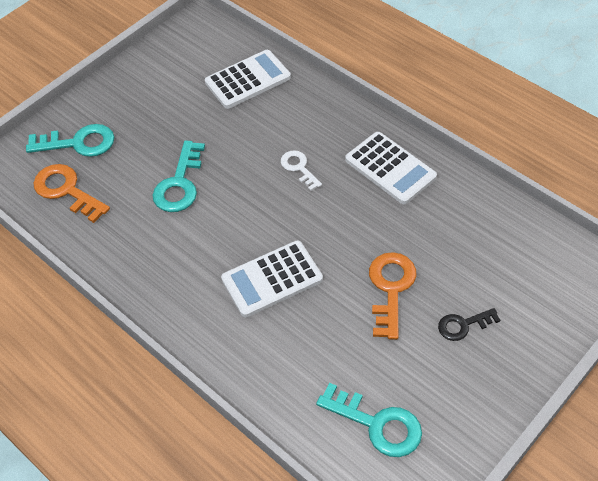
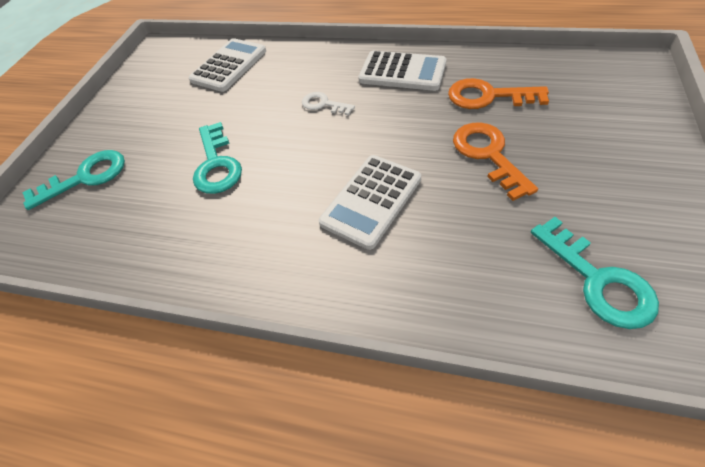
camera: 25 degrees left, 0 degrees up
orange key [33,164,110,223] -> orange key moved to [448,78,549,109]
turquoise key [316,383,422,457] -> turquoise key turned 60 degrees clockwise [531,217,659,329]
black key [438,308,501,341] -> none

